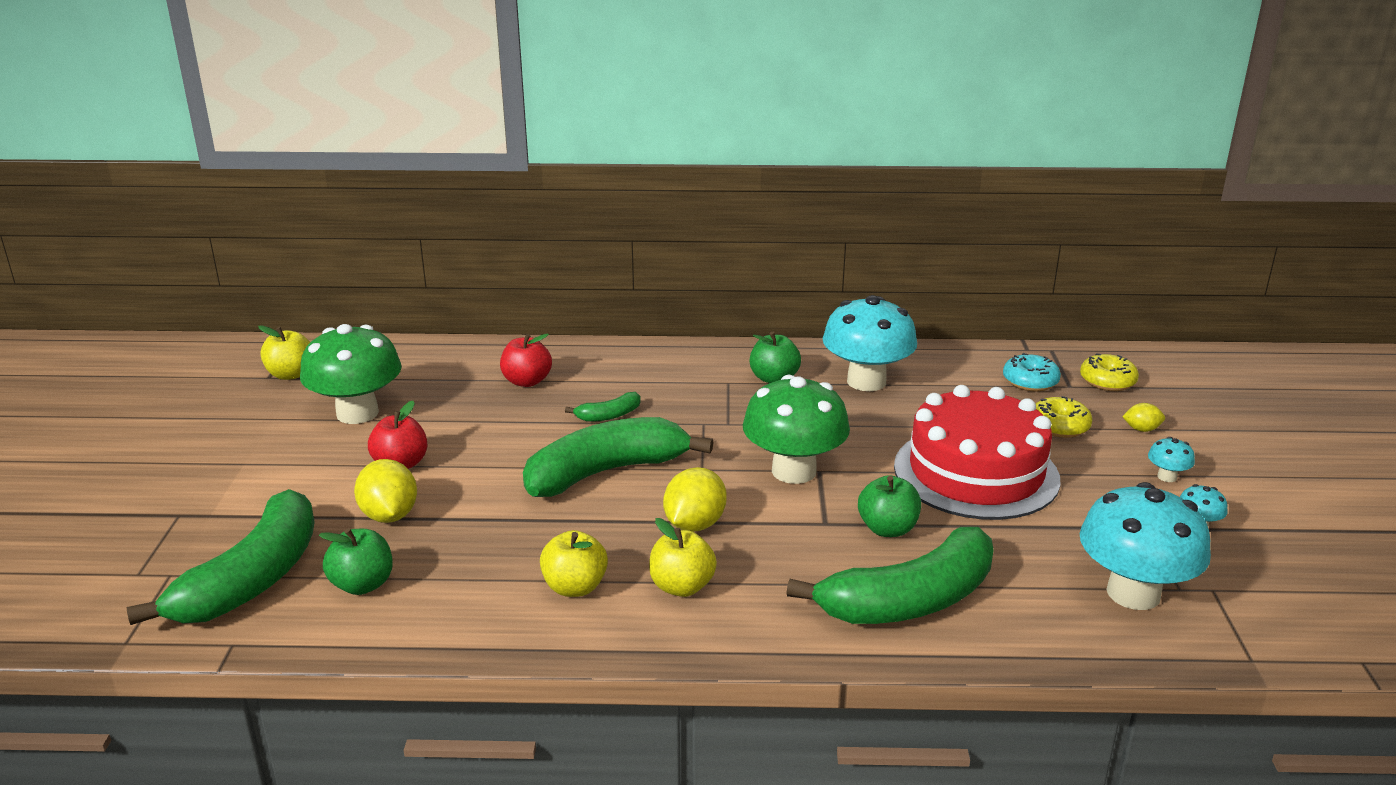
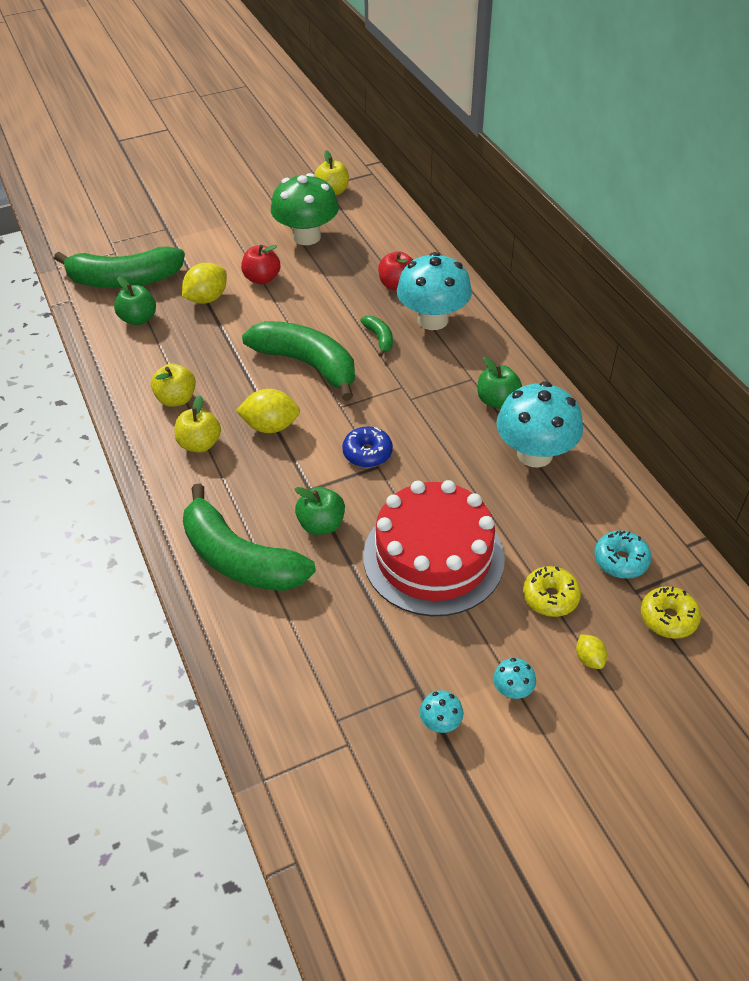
camera: 65 degrees right, 20 degrees up
green banana [565,392,641,422] -> green banana turned 150 degrees counterclockwise [360,316,393,357]
green mushroom [743,375,850,484] -> blue donut [342,426,393,468]
turquoise mushroom [1079,482,1211,610] -> turquoise mushroom moved to [397,252,472,330]

